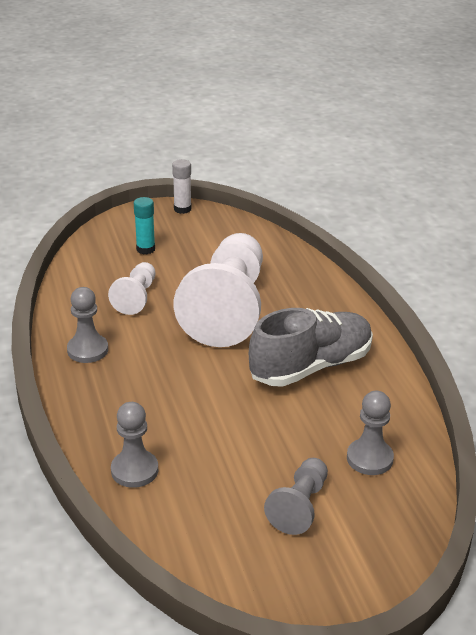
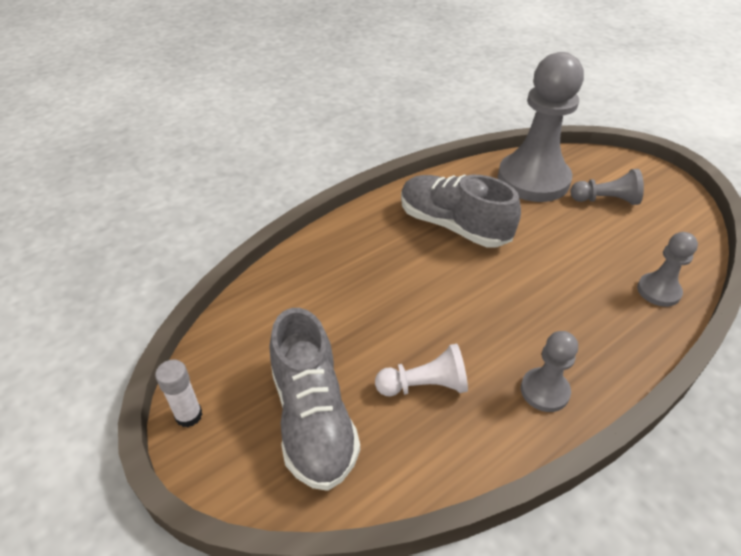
camera: 110 degrees left, 10 degrees up
turquoise glue stick [134,197,155,254] -> grey shoe [270,308,360,491]
white pawn [174,233,263,347] -> none
grey pawn [347,391,394,475] -> grey pawn [498,52,584,202], size x2.12

